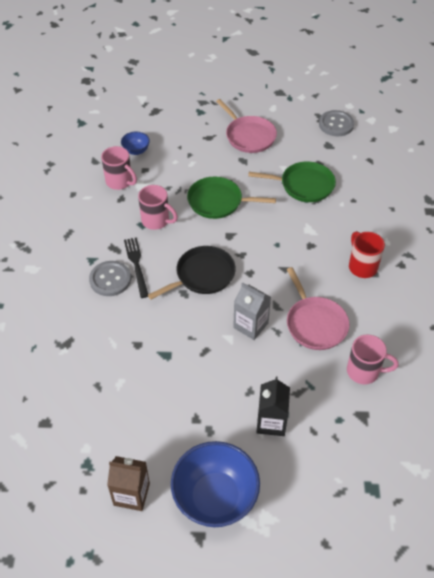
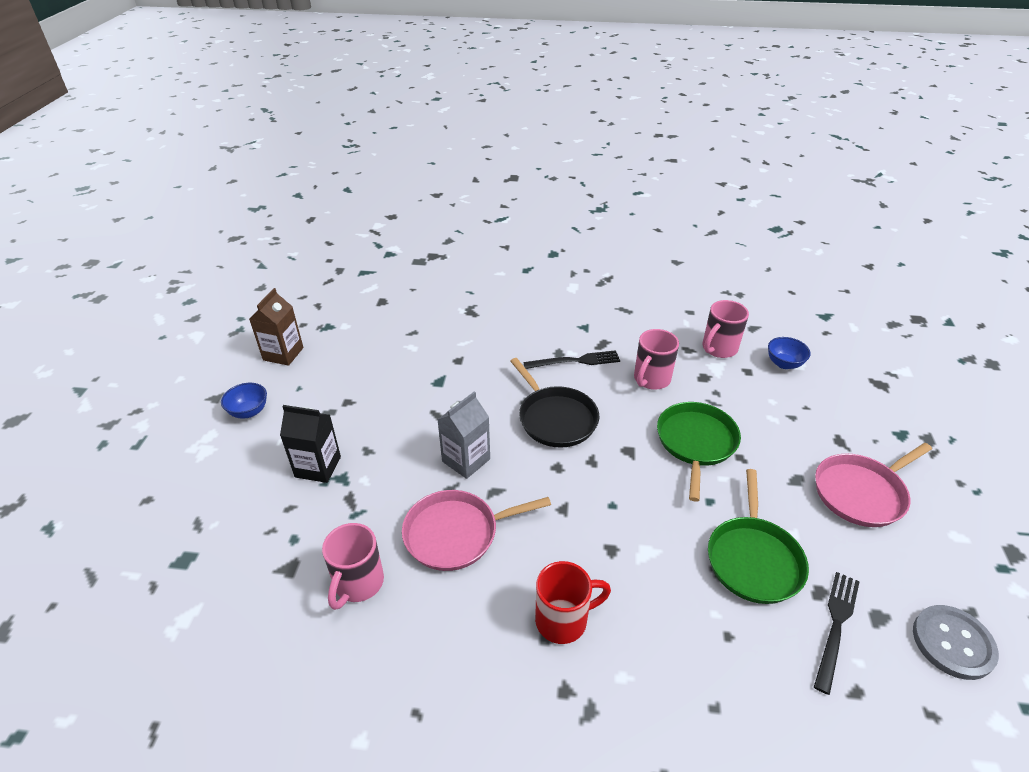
camera: 95 degrees right, 10 degrees down
grey button [89,261,131,296] -> none
blue bowl [171,441,260,527] -> blue bowl [221,383,267,418], size x0.47
none -> black fork [814,572,860,695]

